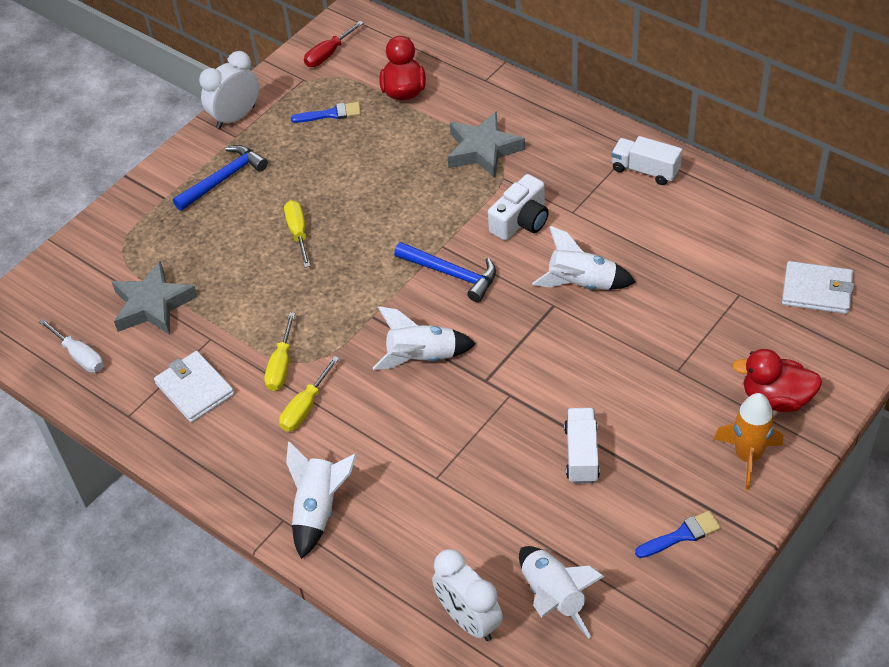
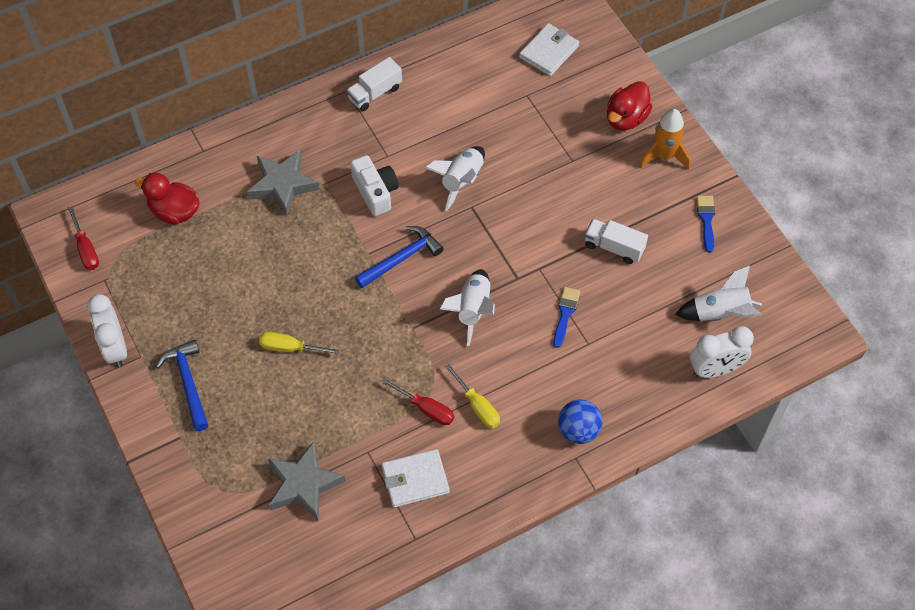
camera: 70 degrees left, 10 degrees up
white screwdriver [39,319,104,373] -> none
yellow screwdriver [264,313,295,391] -> red screwdriver [382,378,454,425]
white rocket [286,442,357,559] -> blue ball [558,399,603,444]
blue brush [291,102,361,123] -> blue brush moved to [553,287,580,348]

